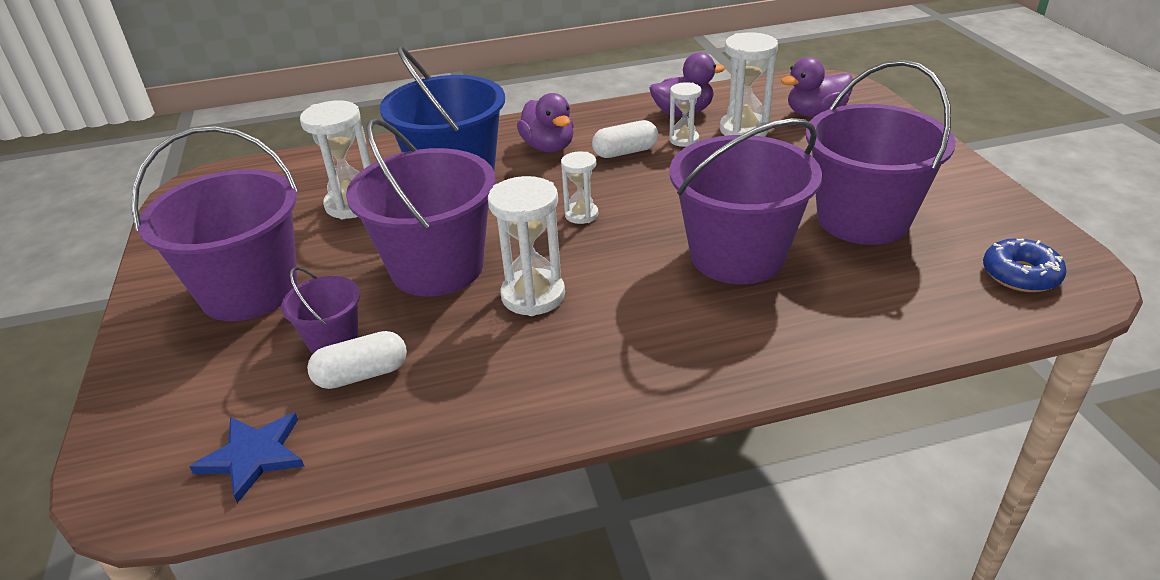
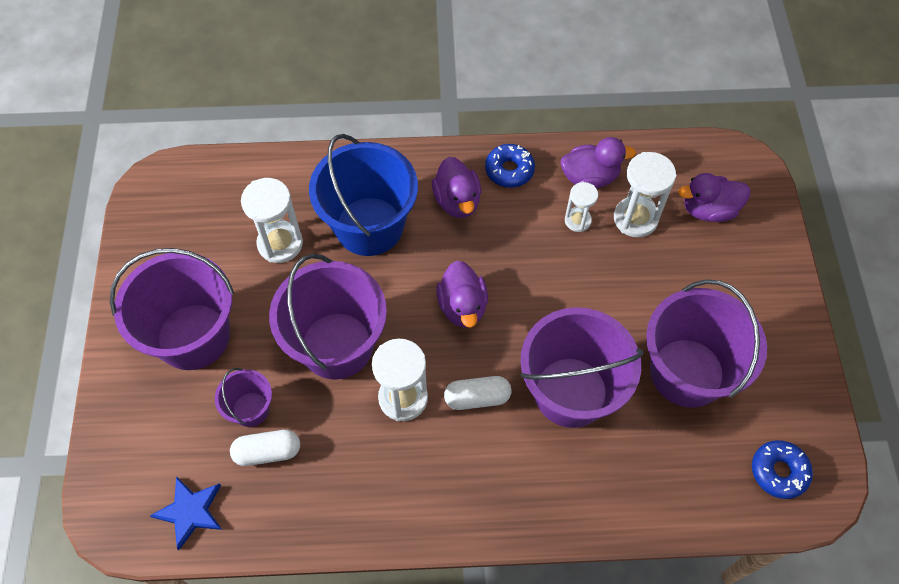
camera: 10 degrees right, 25 degrees up
white hourglass [561,151,598,224] -> purple duck [436,261,488,328]
white capsule [592,120,658,158] -> white capsule moved to [444,376,511,410]
none -> blue donut [485,144,535,188]

